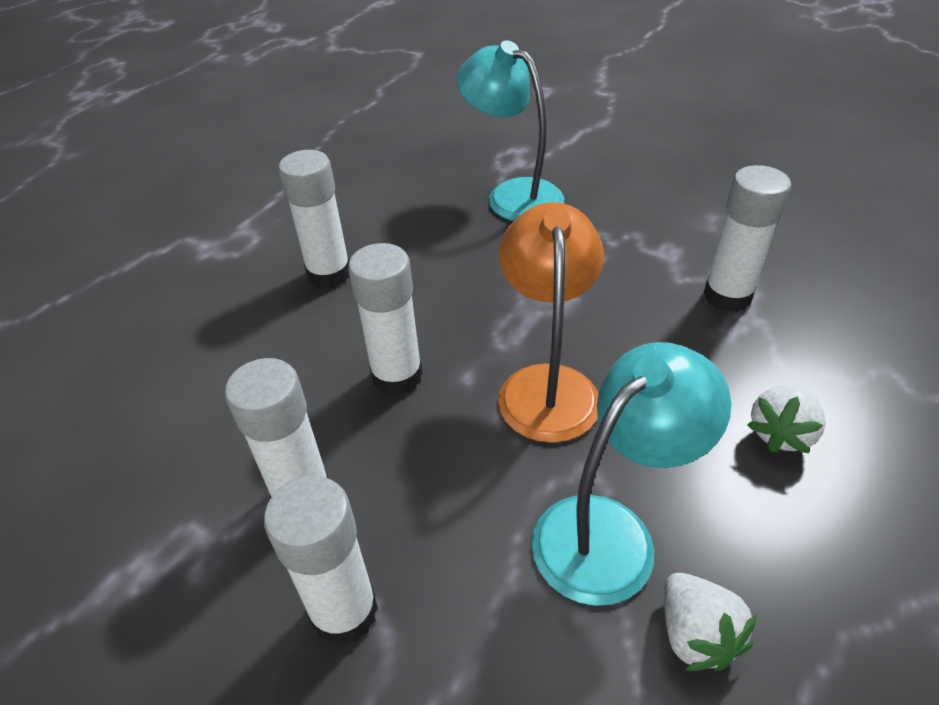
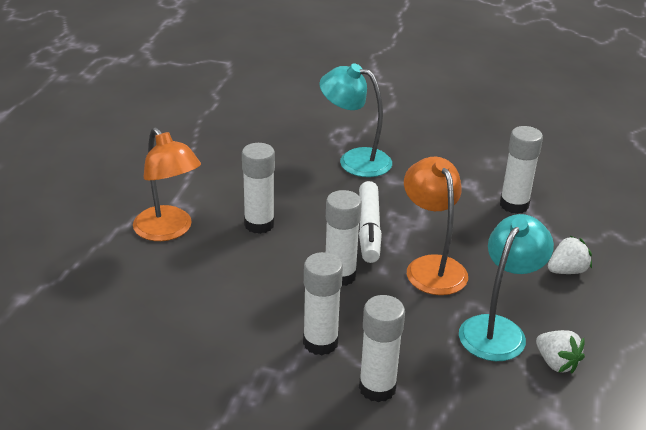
camera: 20 degrees left, 10 degrees down
white strawberry [747,385,826,453] -> white strawberry turned 135 degrees counterclockwise [548,236,592,274]
none -> orange lamp [133,127,201,241]
none -> white marker [359,181,382,263]

